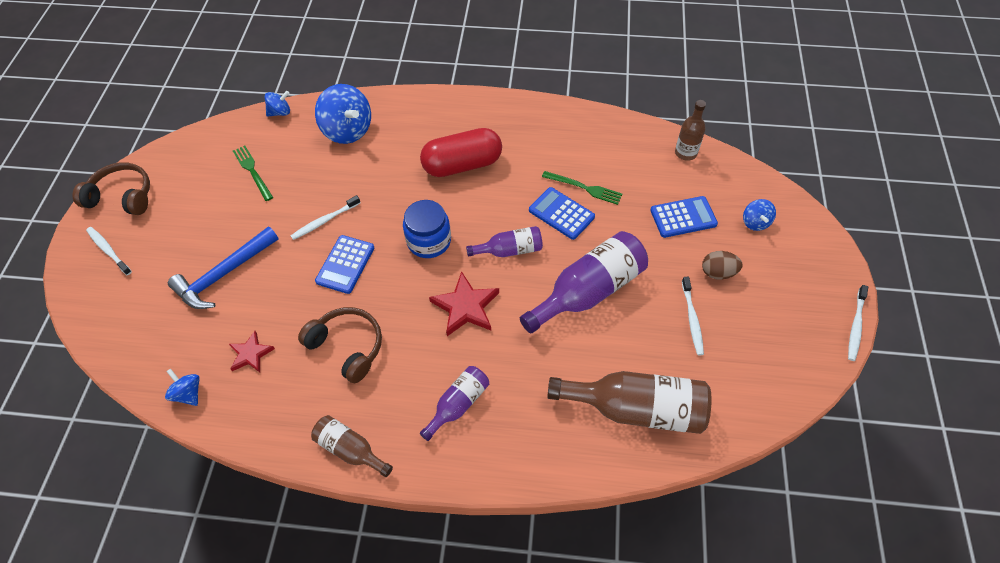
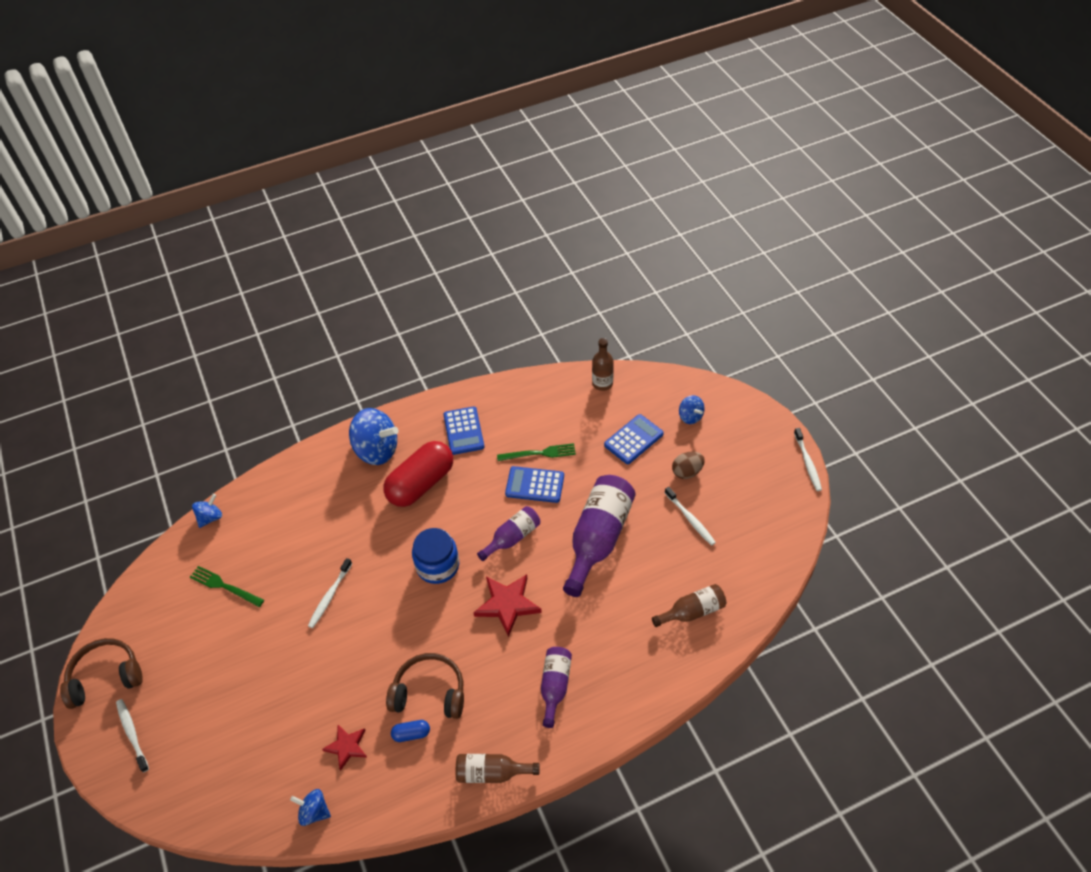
camera: 30 degrees left, 5 degrees down
white toothbrush [86,227,132,275] -> white toothbrush turned 45 degrees clockwise [116,699,149,773]
blue hammer [168,226,279,309] -> none
blue spinning top [315,84,371,144] -> blue spinning top moved to [349,408,399,465]
blue calculator [315,235,374,294] -> blue calculator moved to [443,406,484,455]
brown bottle [547,371,712,434] -> brown bottle [652,584,726,627], size x0.55
none -> blue capsule [391,720,430,742]

